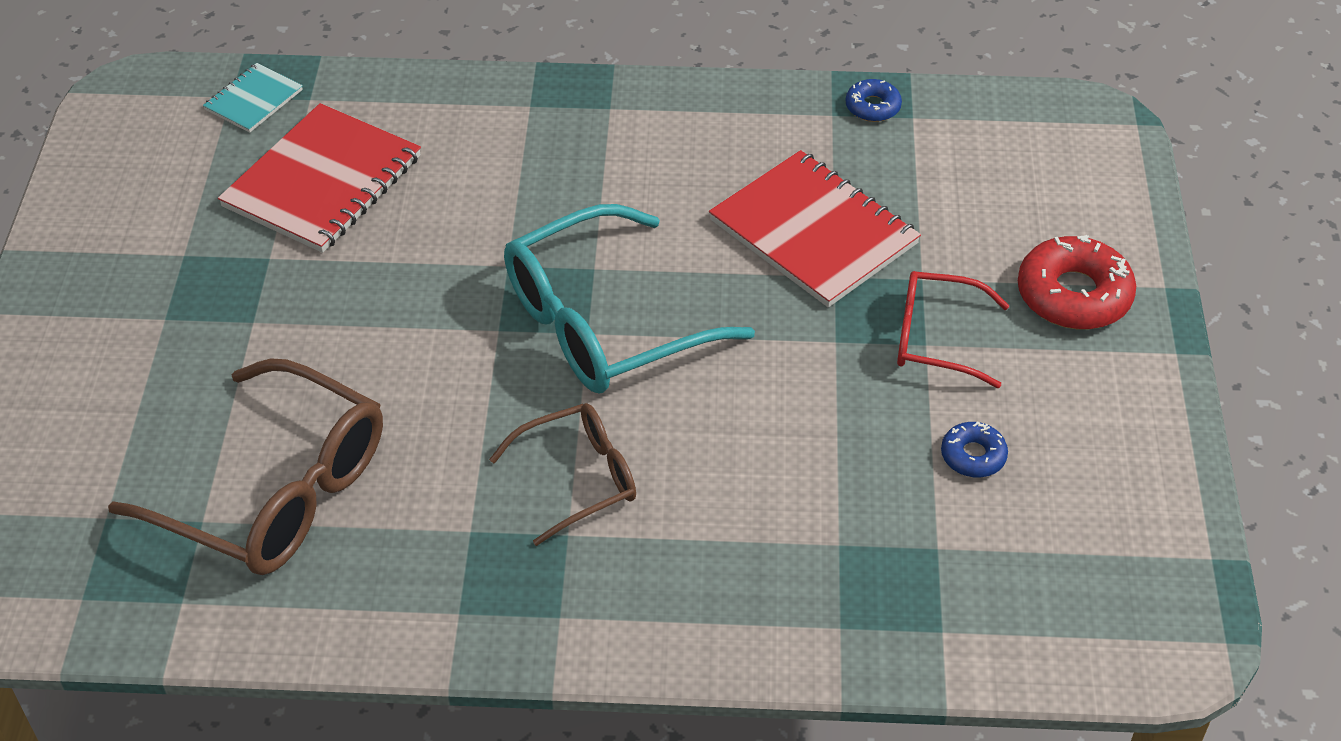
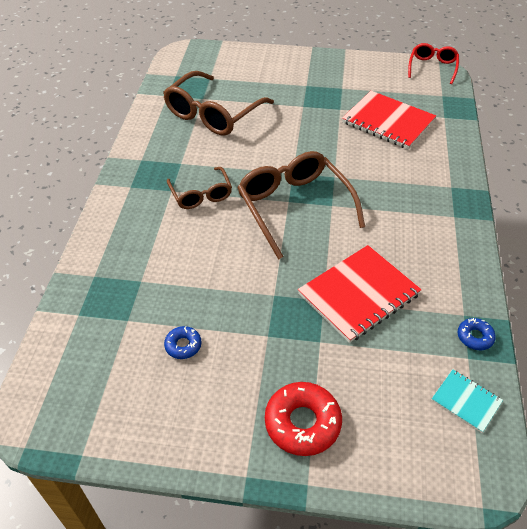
camera: 95 degrees right, 0 degrees up
turquoise notebook [203,63,303,133] -> turquoise notebook moved to [431,369,503,433]
turquoise glasses [504,204,755,393] -> brown glasses [237,151,365,260]
red glasses [897,271,1010,388] -> red glasses moved to [408,43,459,84]

